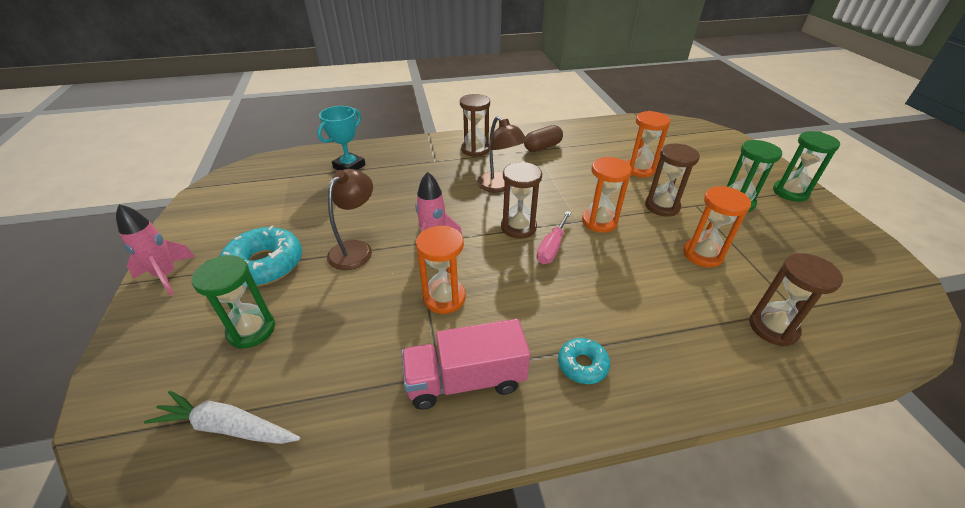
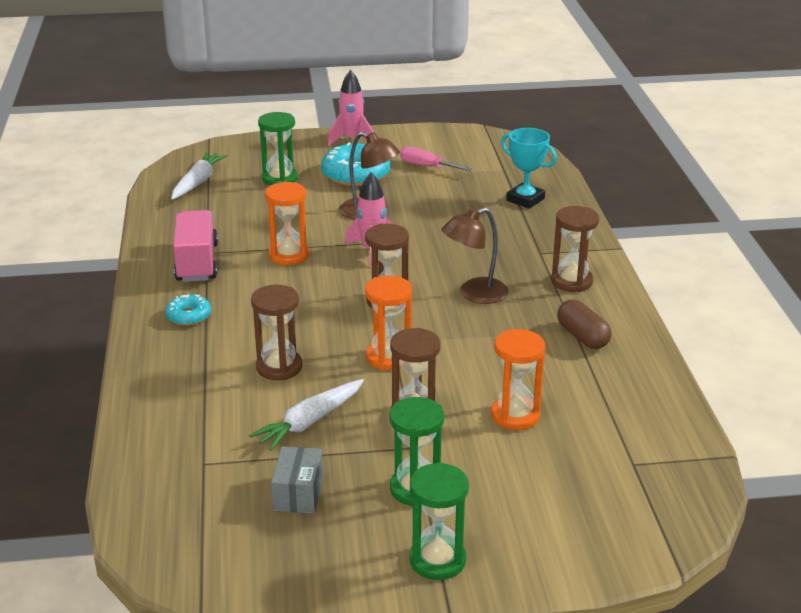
camera: 95 degrees right, 10 degrees down
pink screwdriver [536,211,571,264] -> pink screwdriver moved to [400,146,472,171]
orange hourglass [683,186,751,267] -> white carrot [249,379,364,451]
brown hourglass [749,253,843,346] -> brown hourglass moved to [251,285,302,380]
none -> grey box [271,446,323,514]

